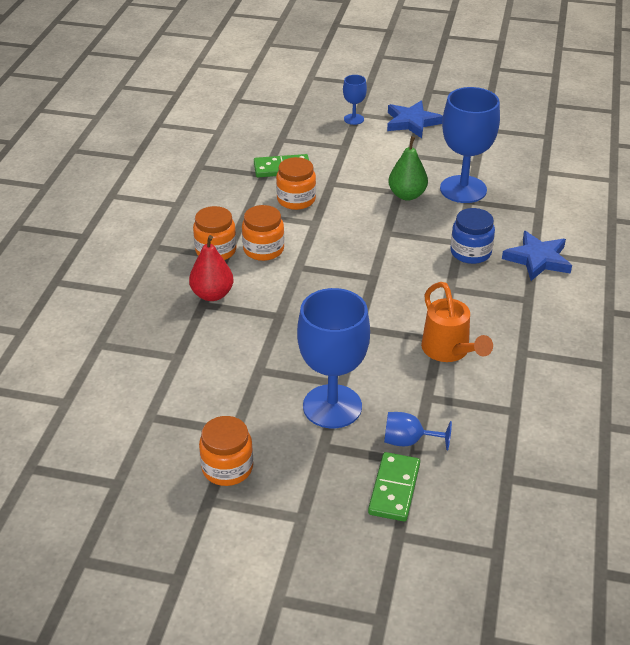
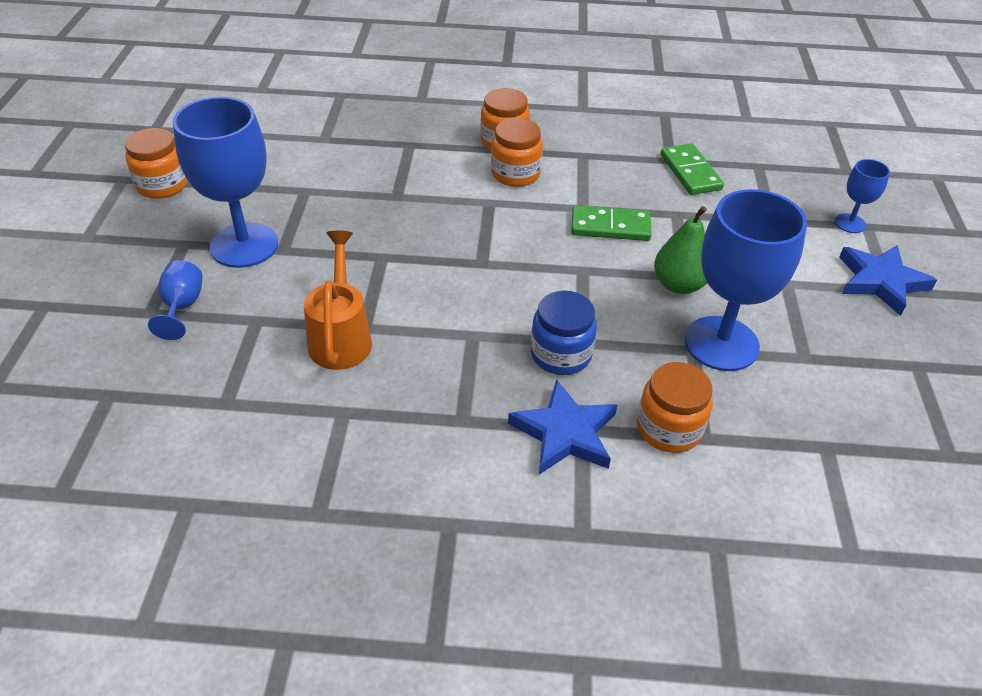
camera: 80 degrees right, 5 degrees up
red pear [189,235,233,301] -> none
orange jar [276,157,316,210] -> orange jar moved to [637,362,713,453]
green domino [368,452,420,522] -> green domino moved to [571,205,652,241]
orange watering can [421,282,493,362] -> orange watering can turned 120 degrees clockwise [304,231,372,370]

